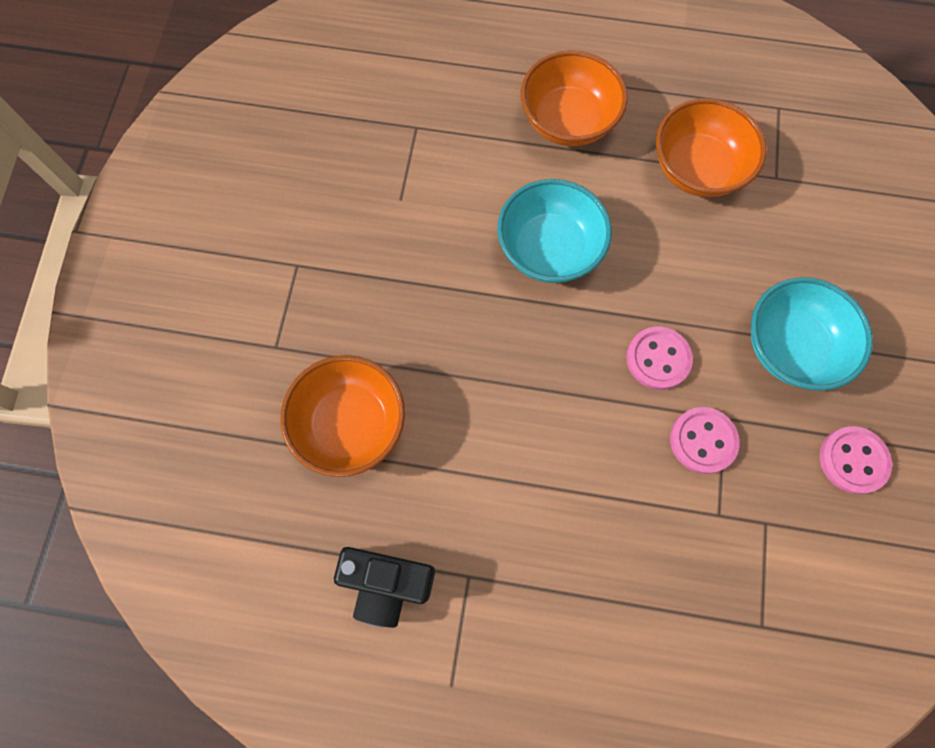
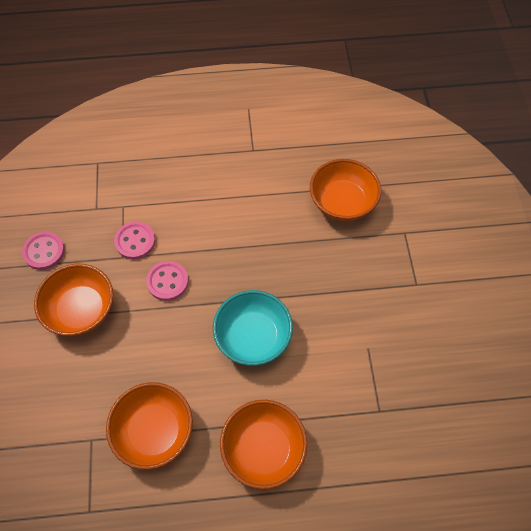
camera: 165 degrees right, 10 degrees down
black camera [334,547,435,628] -> none
turquoise bowl [751,277,873,391] -> orange bowl [34,264,113,336]

